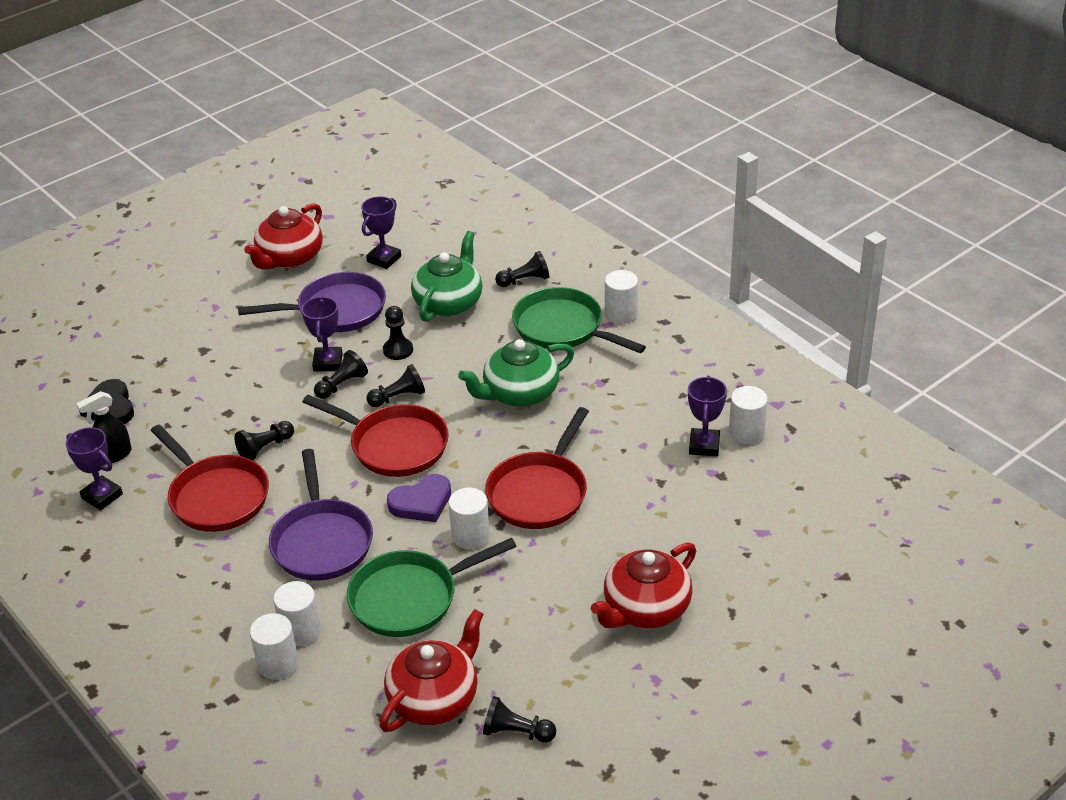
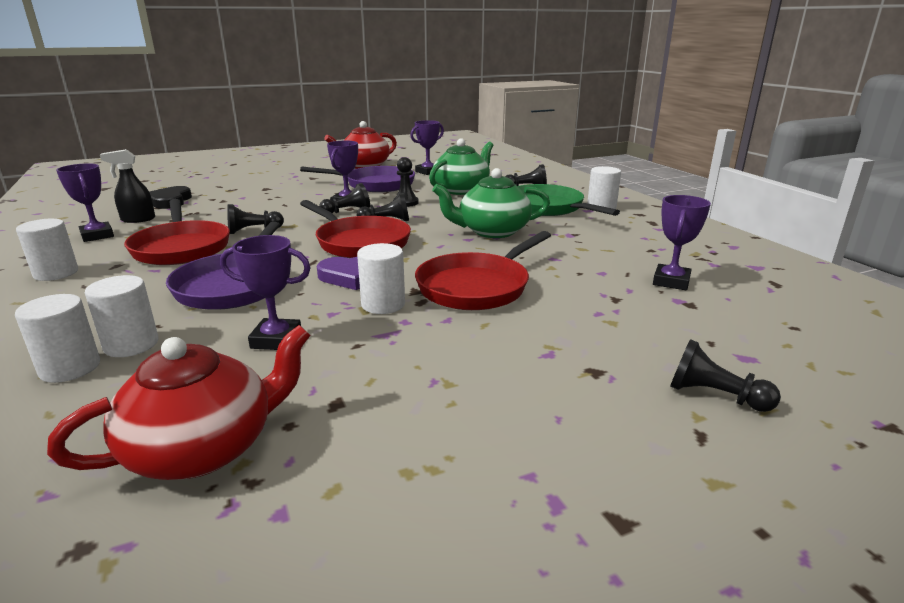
camera: 15 degrees right, 15 degrees down
green pan [347,538,517,637] -> purple trophy [220,235,311,350]
black pawn [483,696,556,743] -> black pawn moved to [670,339,781,412]
red teapot [591,543,696,628] -> none
white cylinder [729,386,768,444] -> white cylinder moved to [16,219,78,281]

